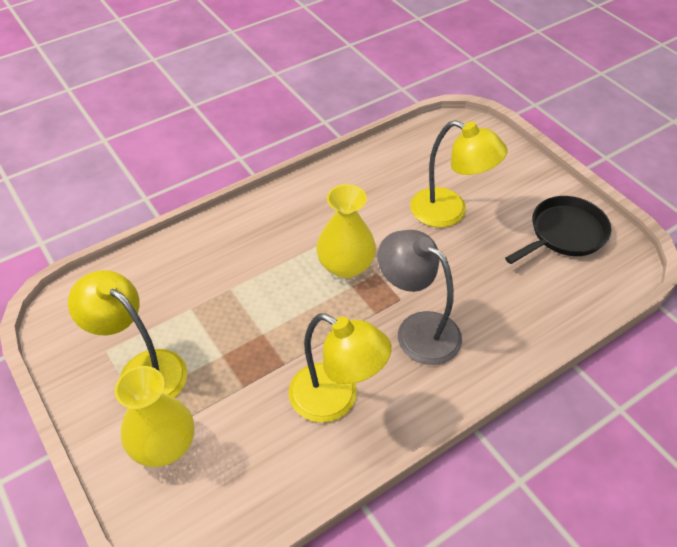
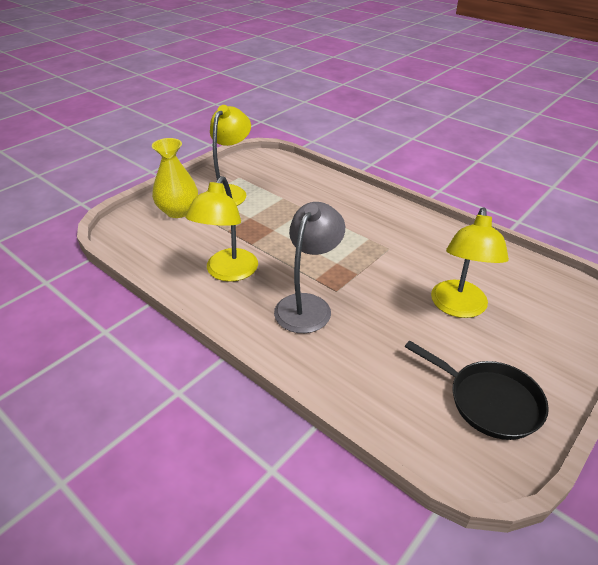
camera: 75 degrees right, 10 degrees down
yellow vase [316,184,376,278] -> none

